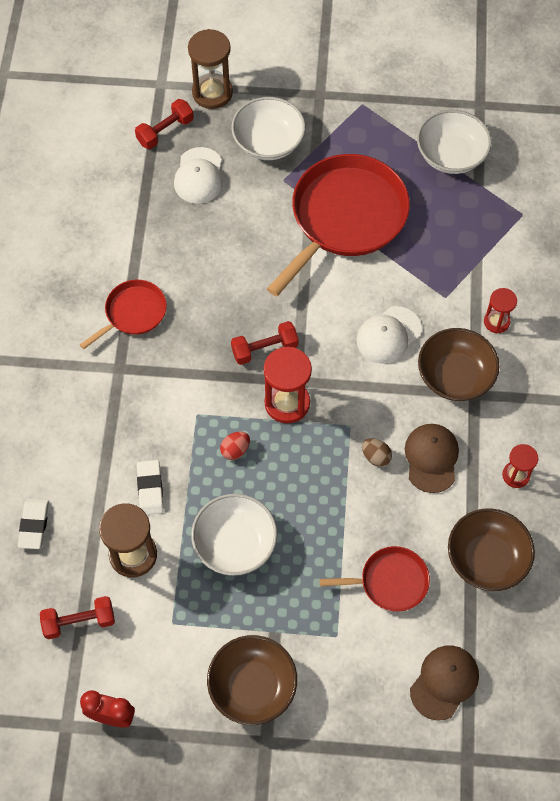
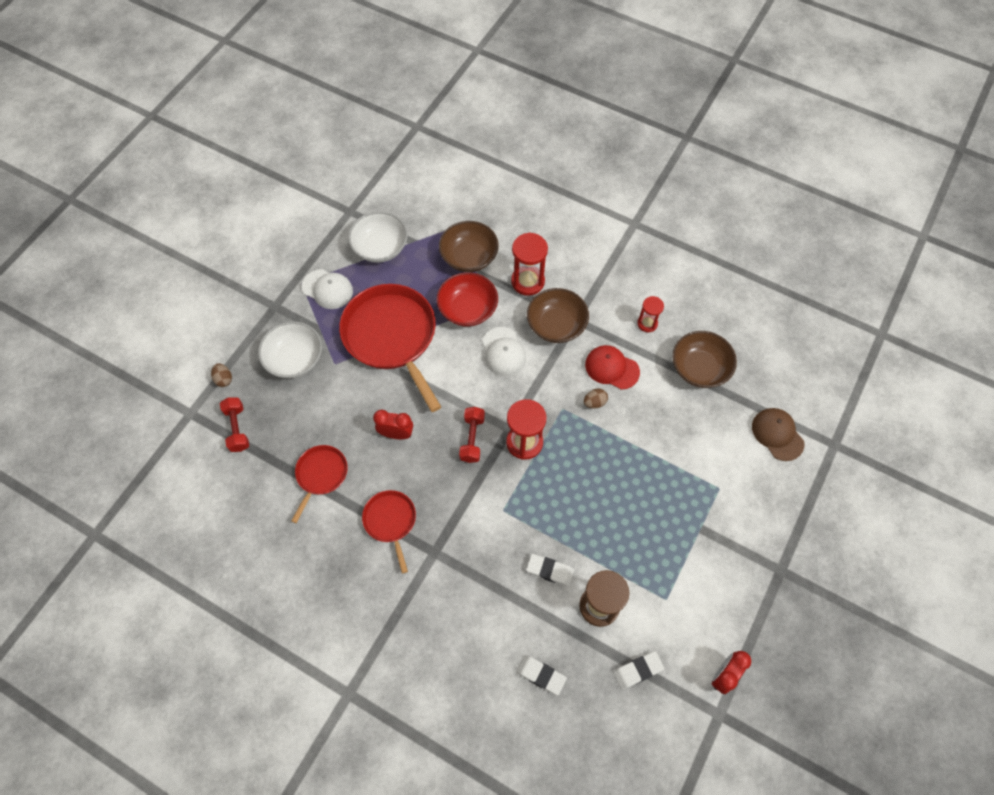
camera: 65 degrees left, 0 degrees up
red dumbbell [40,596,115,639] -> white eraser [613,651,665,690]
white cap [174,147,223,204] -> white cap moved to [302,269,353,309]
brown hourglass [188,29,233,109] -> brown egg [211,363,232,387]
white bowl [191,494,277,576] -> none
brown bowl [207,635,297,725] -> brown bowl moved to [439,221,499,272]
red egg [220,431,250,460] -> none
red pan [320,546,430,612] -> red pan moved to [291,445,348,523]
brown cap [405,424,459,493] -> red cap [585,345,640,390]
red hourglass [484,288,517,333] -> red hourglass [511,232,548,296], size x1.69
none -> red clock [373,410,413,439]
none -> red bowl [436,272,498,327]

